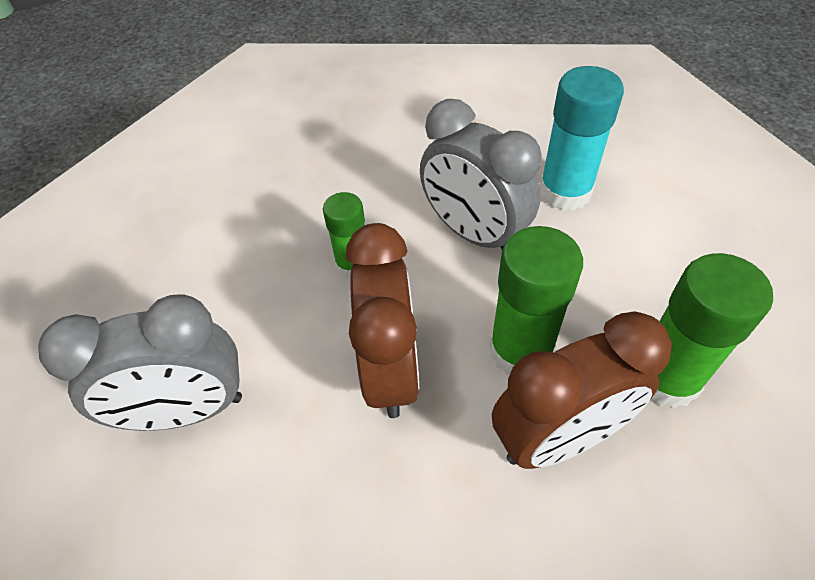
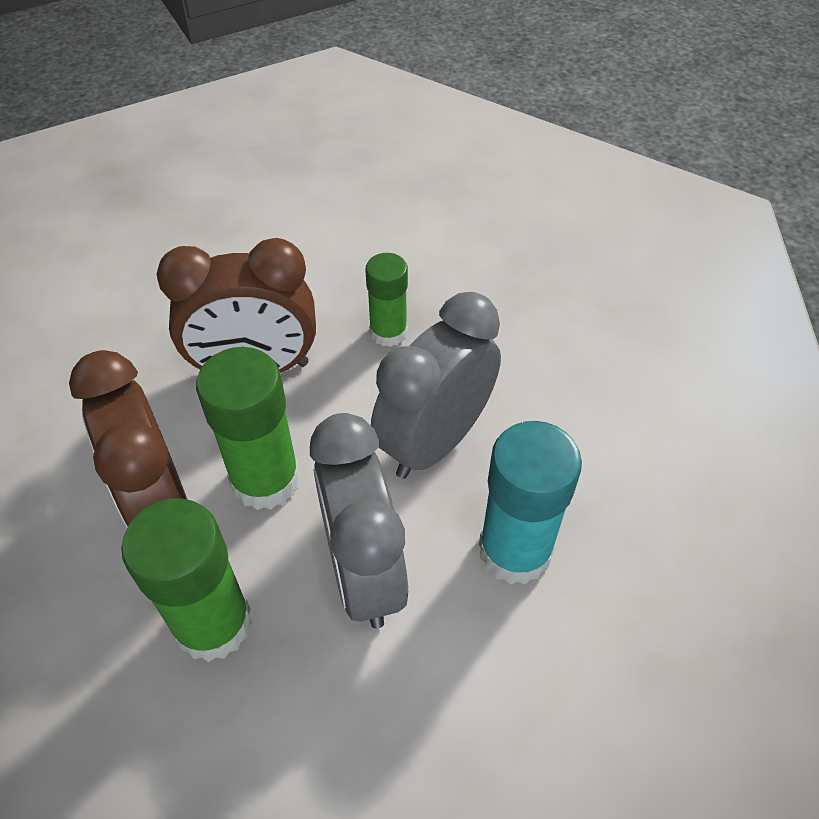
camera: 85 degrees right, 0 degrees up
grey clock [38,294,242,431] -> grey clock moved to [310,413,408,628]

